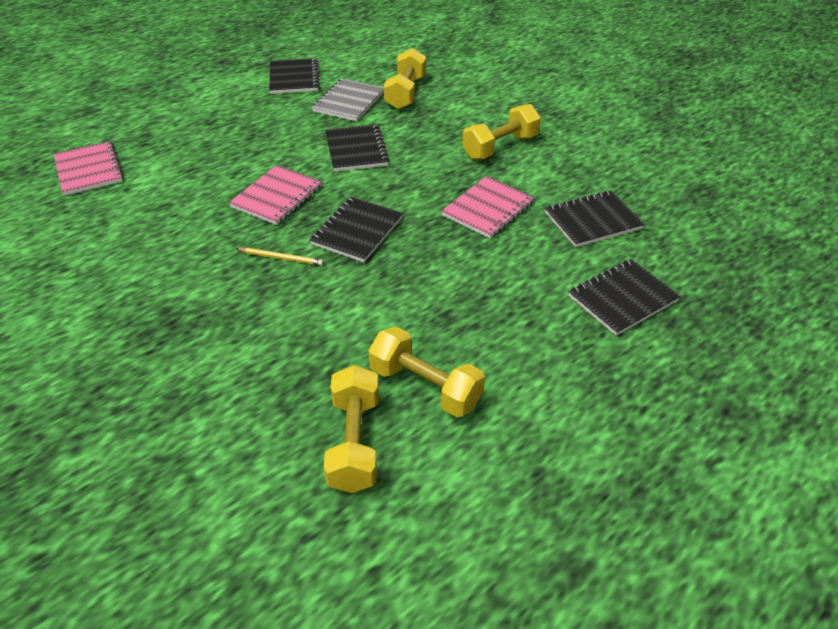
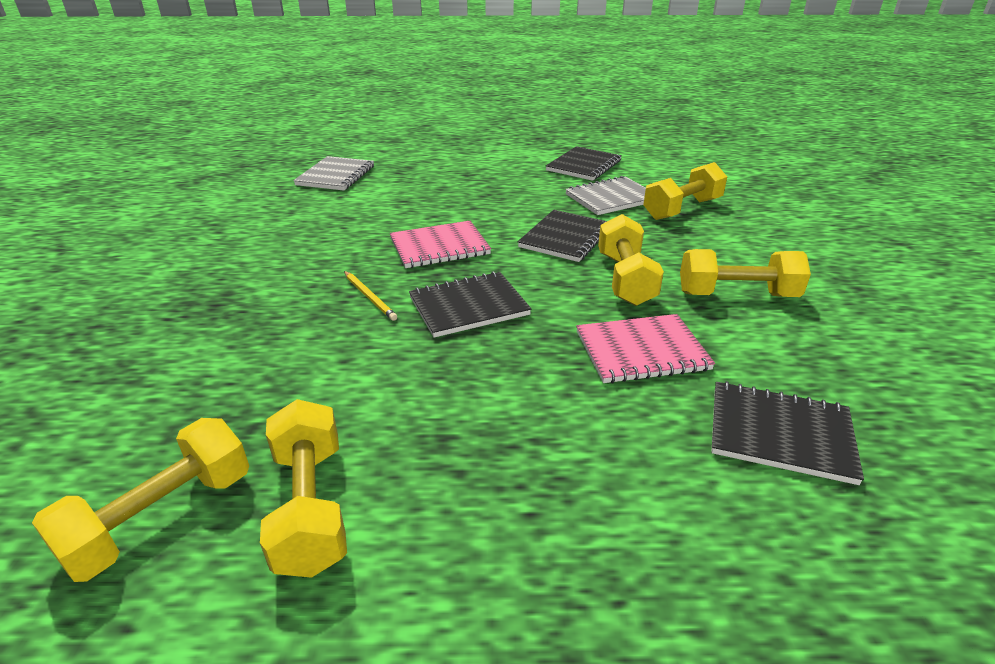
camera: 40 degrees right, 10 degrees down
pink notebook [54,141,123,196] -> grey notebook [293,156,374,190]
black notebook [568,259,681,336] -> none
none -> yellow dumbbell [598,214,664,306]

